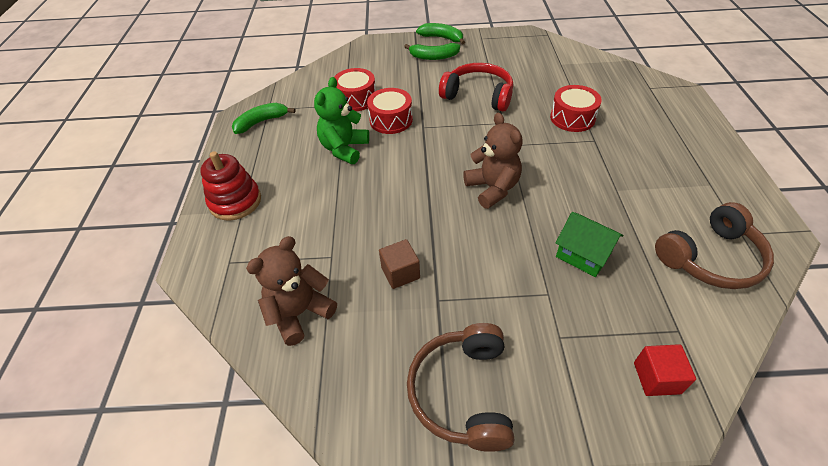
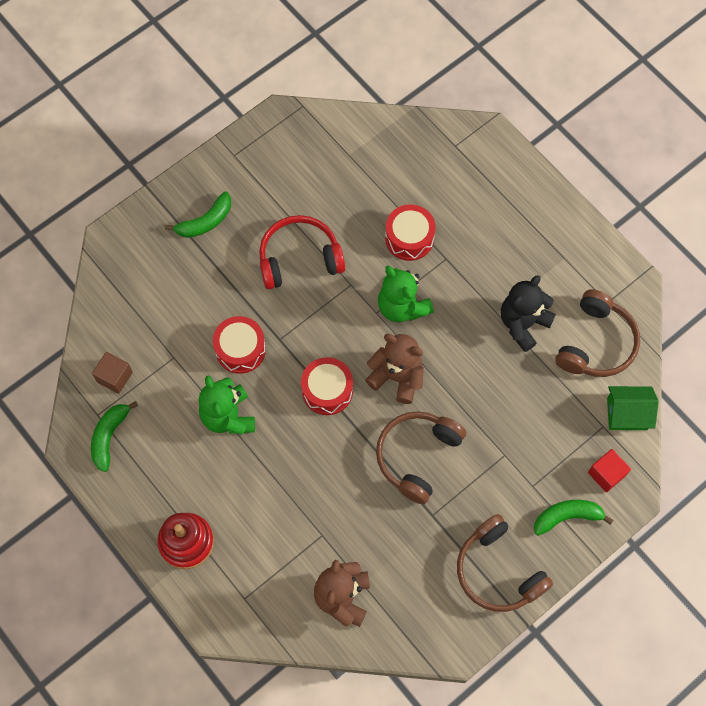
camera: 40 degrees left, 20 degrees up
red drum [334,68,376,111] -> red drum moved to [301,357,353,415]
brown cube [379,239,420,289] -> brown cube moved to [92,352,133,394]
green banana [416,23,465,45] -> green banana moved to [534,500,613,535]
green house [556,212,623,277] -> green house moved to [607,386,659,430]
none -> brown headphones [376,411,466,504]
none -> green teddy bear [378,266,434,322]
none -> black teddy bear [501,275,556,352]

